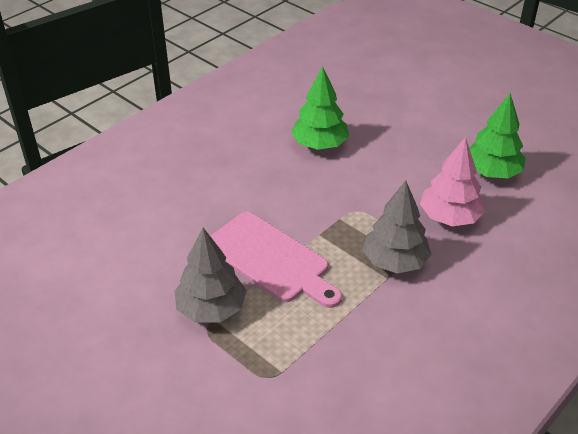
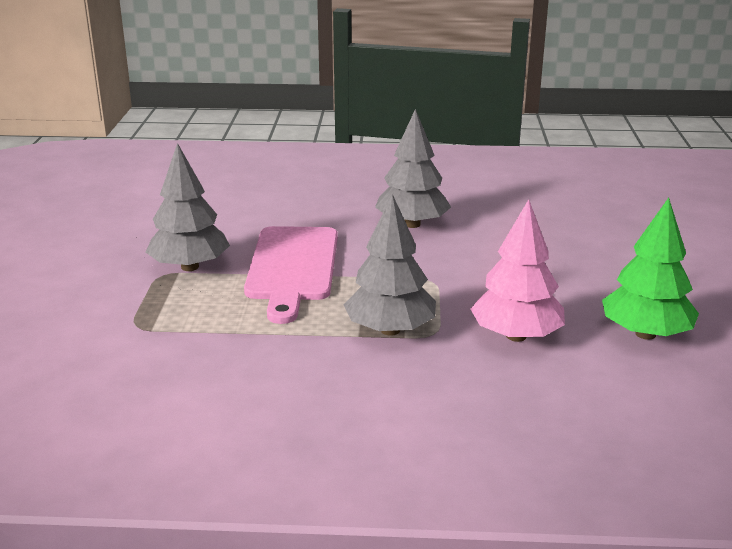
camera: 50 degrees right, 15 degrees down
green tree [291,66,349,150] -> none
none -> grey tree [375,109,451,228]

